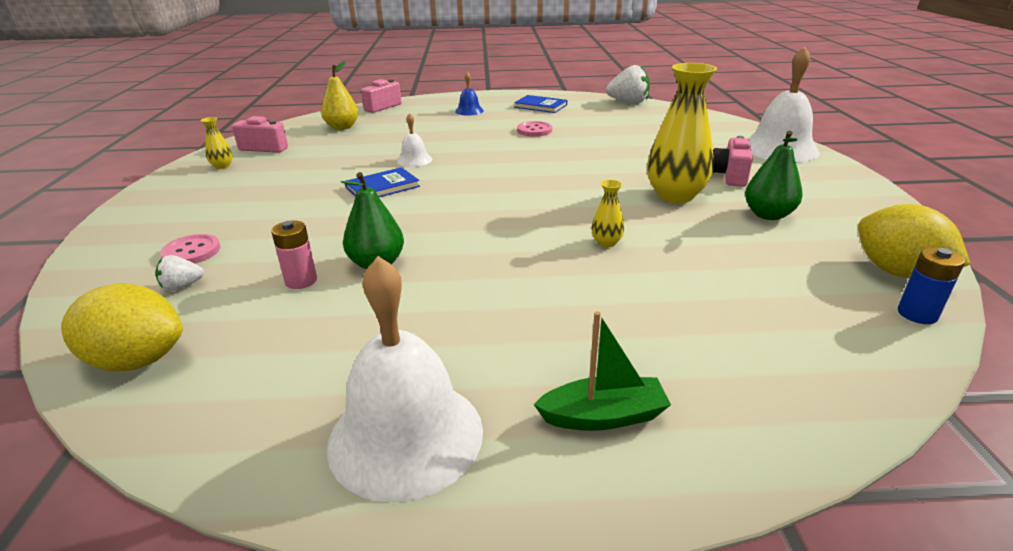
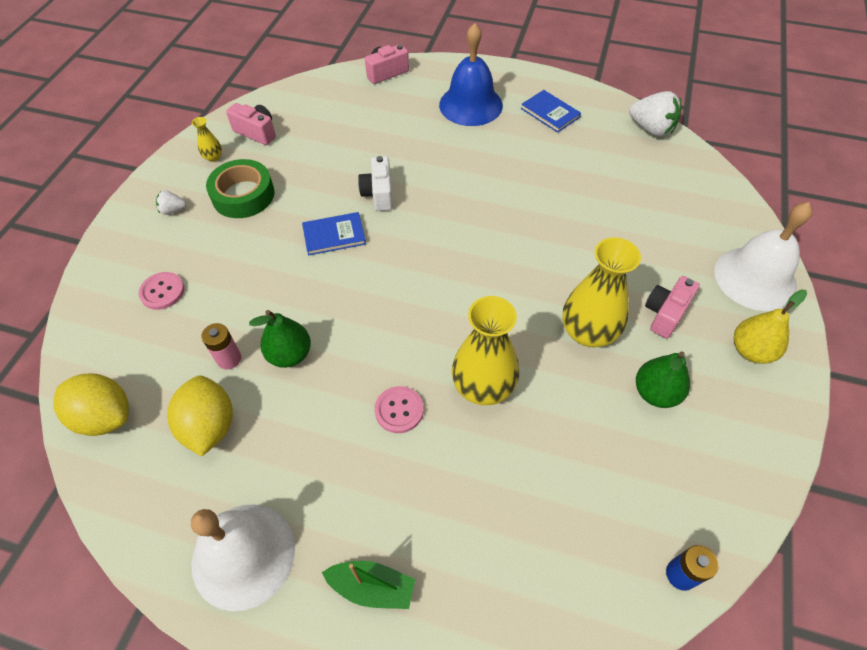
camera: 20 degrees right, 25 degrees up
white strawberry [155,255,204,291] -> white strawberry moved to [156,190,186,215]
yellow pear [321,61,358,130] -> yellow pear moved to [734,290,807,364]
white bell [397,113,432,167] -> white camera [358,156,393,211]
blue bell [455,72,484,116] -> blue bell [439,23,503,126], size x2.07
pink button [517,121,552,137] -> pink button moved to [374,386,424,433]
yellow vase [591,180,624,247] -> yellow vase [452,296,519,405], size x2.25
yellow lemon [858,204,971,278] -> yellow lemon moved to [167,376,233,456]
none -> green tape [206,159,275,218]

